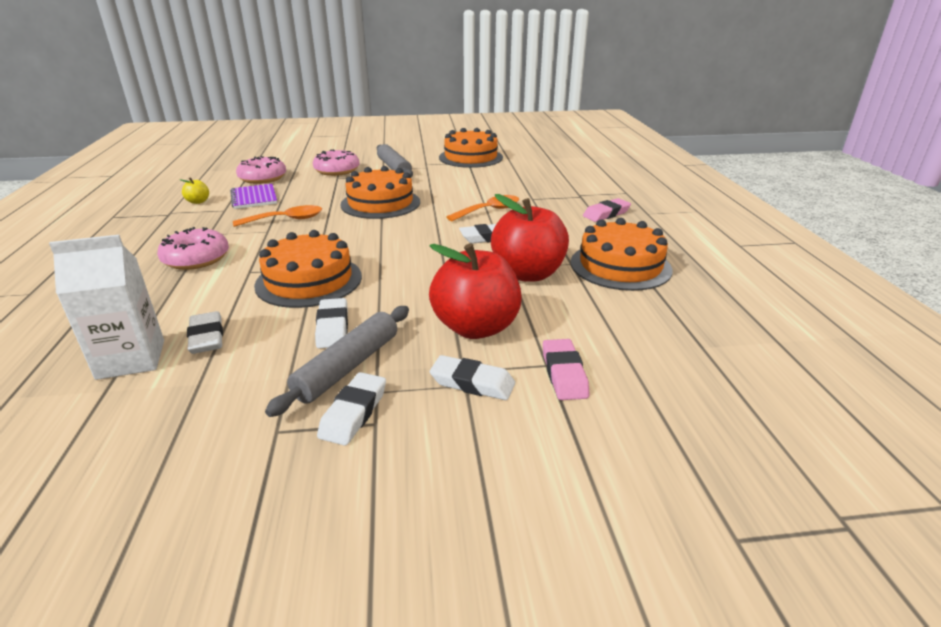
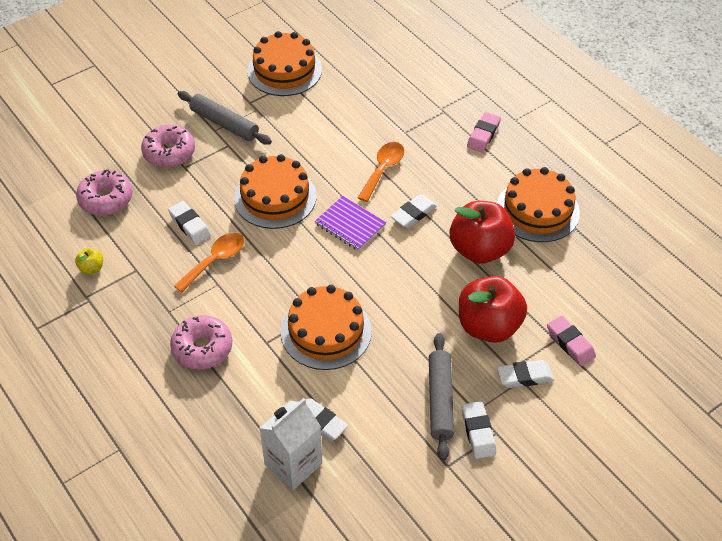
camera: 30 degrees left, 20 degrees up
purple notebook [230,184,277,209] -> purple notebook moved to [315,196,386,251]
white eraser [315,298,348,348] -> white eraser moved to [168,201,211,244]

